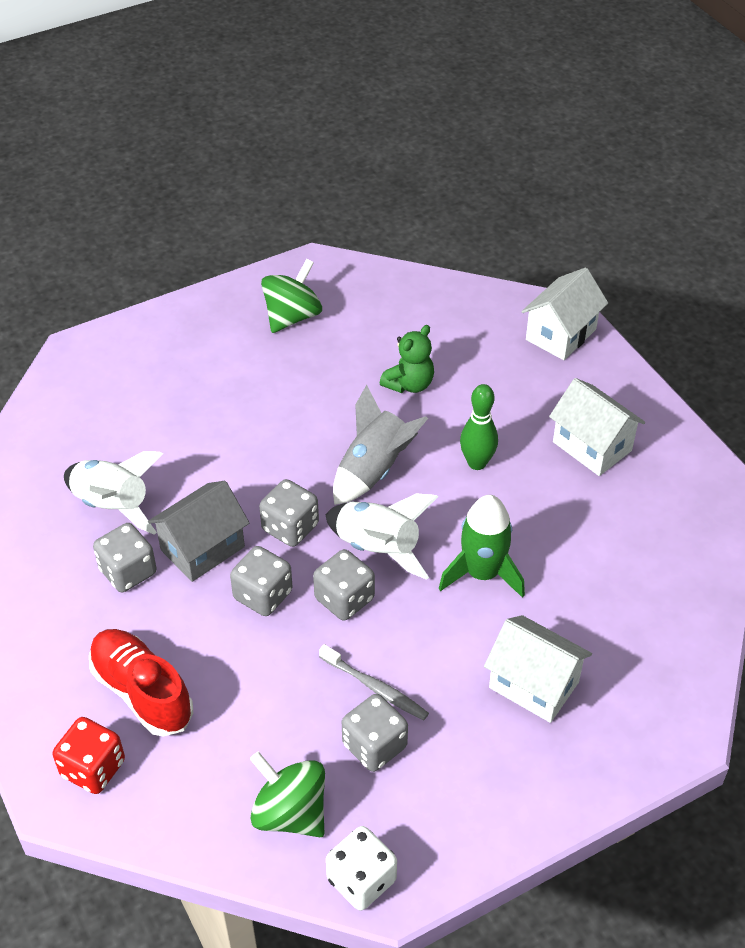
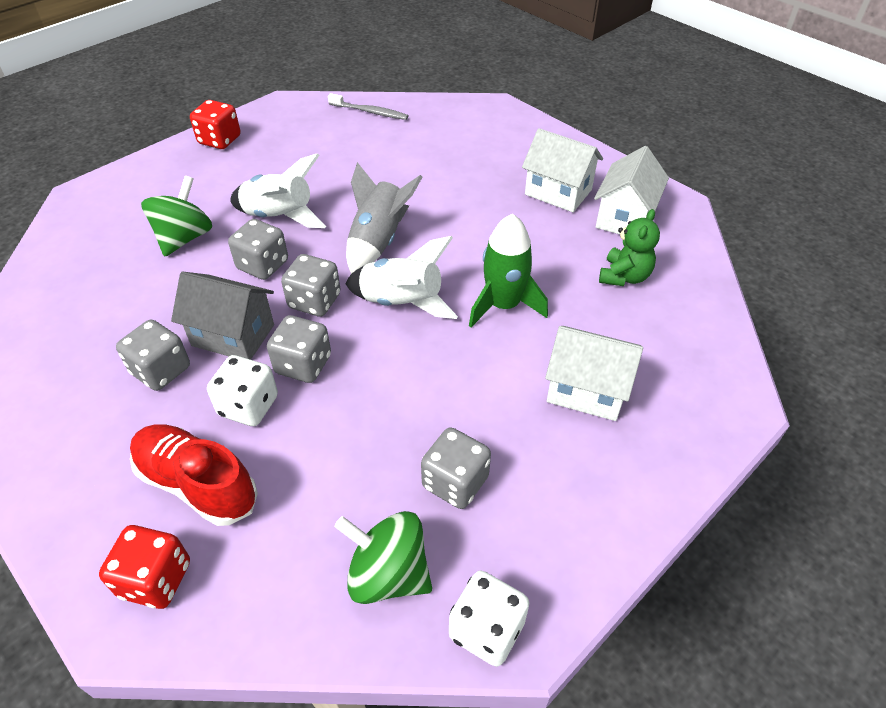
camera: 15 degrees left, 0 degrees up
white rocket [64,451,163,535] -> white rocket moved to [230,153,326,228]
grey house [148,481,250,582] -> grey house turned 75 degrees clockwise [171,272,274,360]
green spinning top [261,259,322,333] -> green spinning top moved to [141,176,212,256]
grey dice [313,549,375,621] -> grey dice moved to [228,219,288,280]
grey toothbrush [319,644,429,721] -> grey toothbrush moved to [328,93,409,120]
green teddy bear [380,325,434,393] -> green teddy bear moved to [599,209,660,286]
green bowling pin [460,384,498,470] -> none
white house [521,267,608,360] -> white house moved to [594,146,669,234]
none -> red dice [190,100,241,149]
none -> white dice [207,355,278,426]

